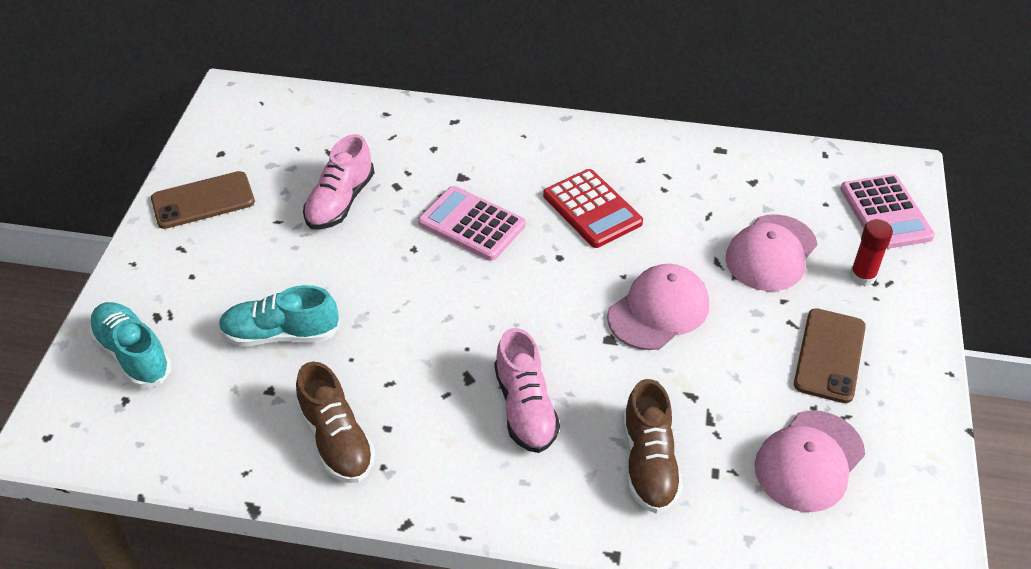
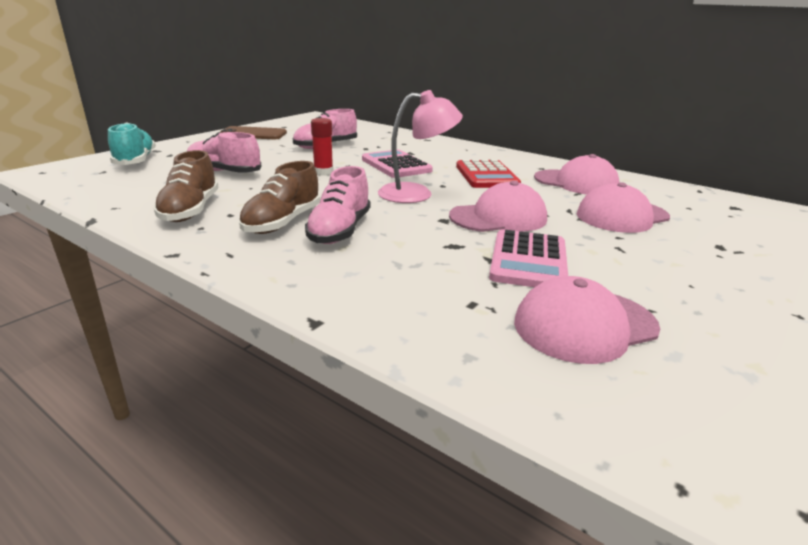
camera: 25 degrees right, 20 degrees down
turquoise shoe [219,285,340,346] -> pink shoe [187,132,262,173]
brown shoe [623,379,683,514] -> brown shoe moved to [239,161,321,234]
brown phone [794,308,866,403] -> none
pink calculator [840,174,935,249] -> pink calculator moved to [489,229,568,287]
red glue stick [850,219,893,286] -> red glue stick moved to [311,118,333,176]
none -> pink lamp [378,90,463,203]
none -> pink cap [534,154,619,194]

